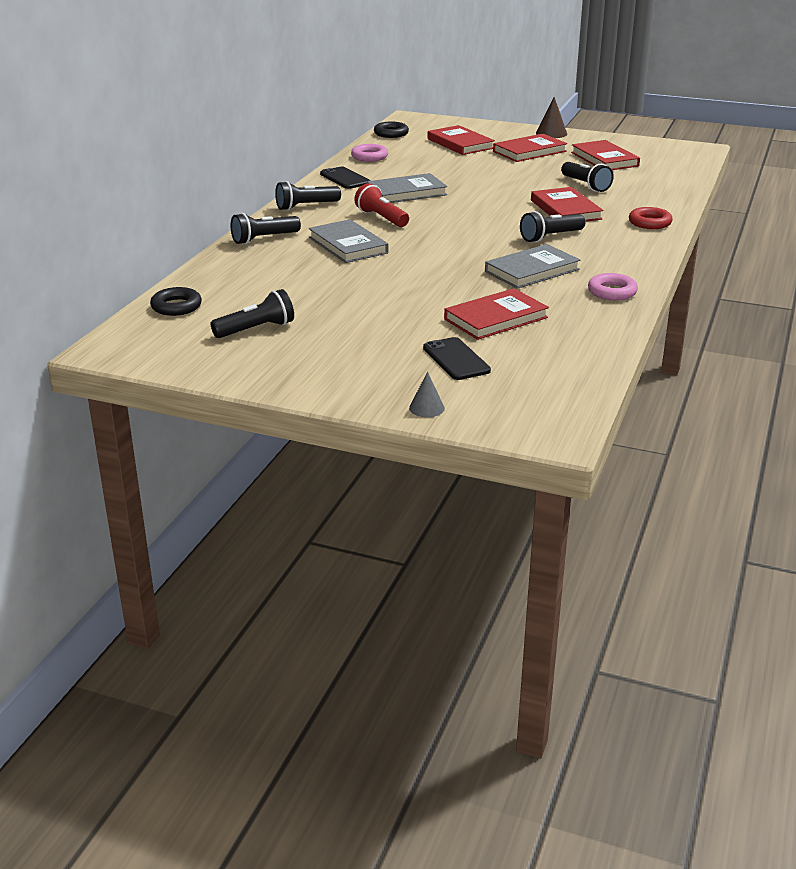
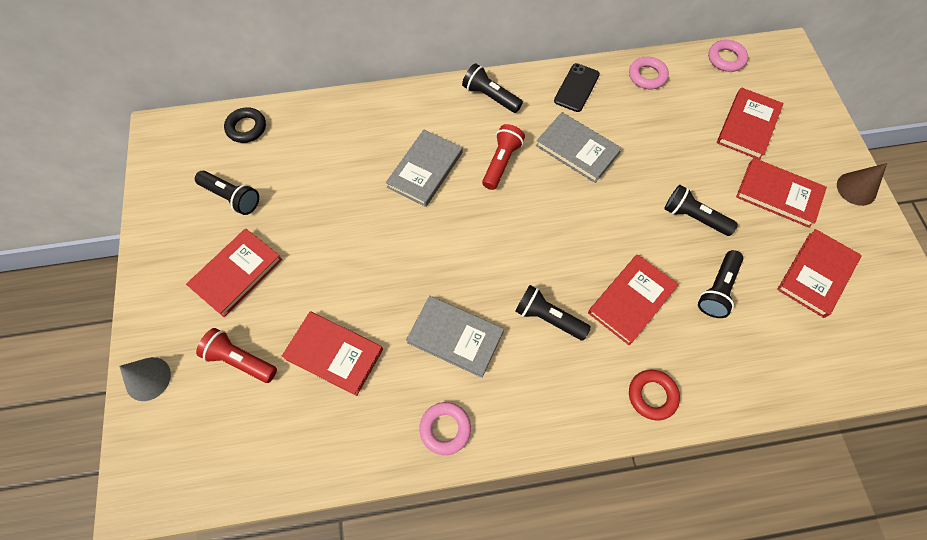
camera: 60 degrees right, 35 degrees up
black flashlight [231,213,301,244] -> black flashlight moved to [664,185,738,236]
black ring [374,122,409,138] -> pink ring [708,40,748,72]
grey cone [409,372,445,417] -> grey cone [119,357,171,401], size x1.51
black phone [423,337,491,380] -> red flashlight [196,328,277,383]
none -> red book [186,228,282,317]

